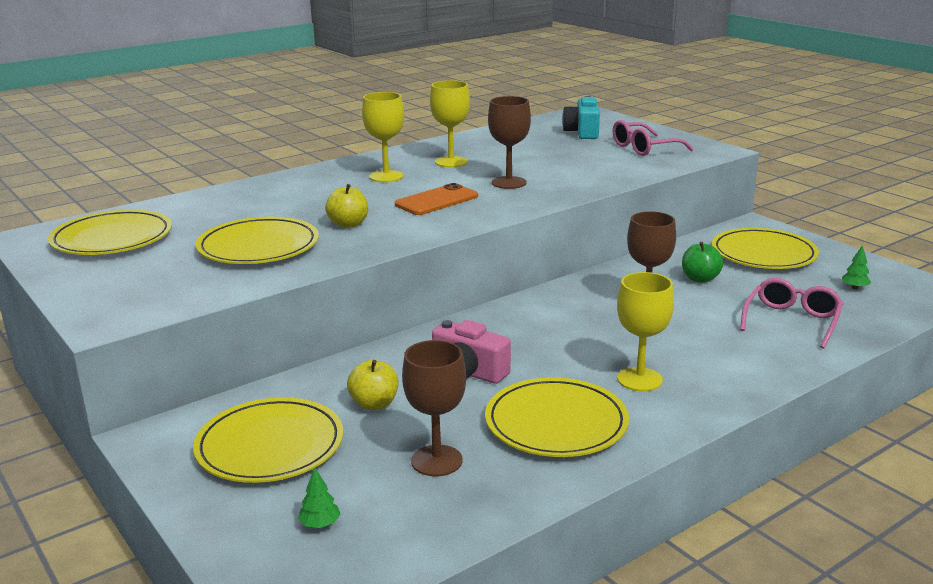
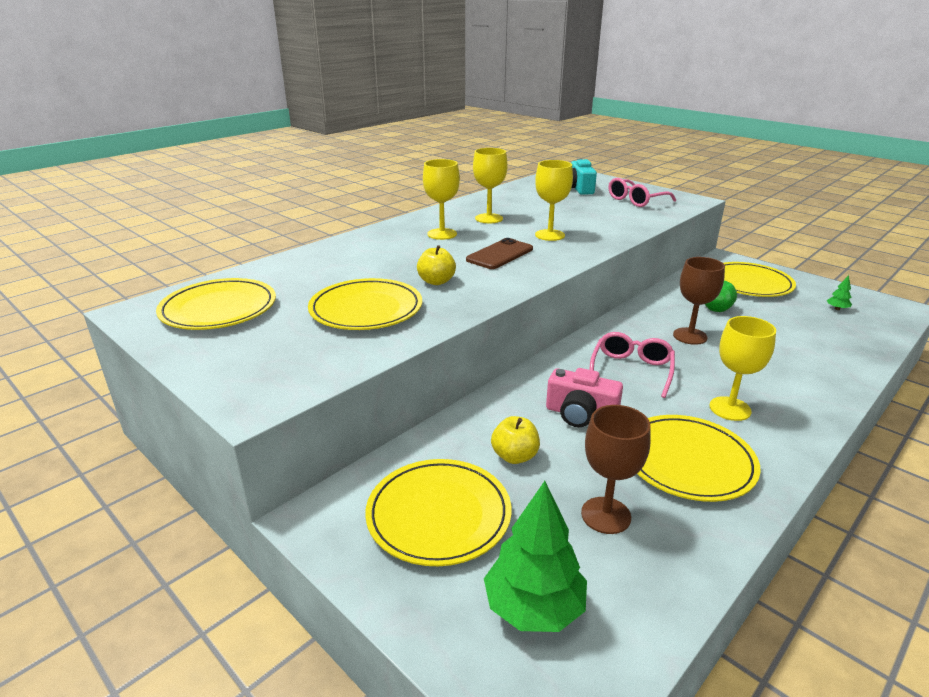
camera: 10 degrees left, 5 degrees up
green tree [298,468,341,528] -> green tree [484,481,587,632], size x2.38
orange phone [395,183,478,215] -> brown phone [466,238,533,269]
brown goblet [488,96,531,189] -> yellow goblet [535,160,573,241]
pink glasses [740,278,843,349] -> pink glasses moved to [590,332,675,398]

